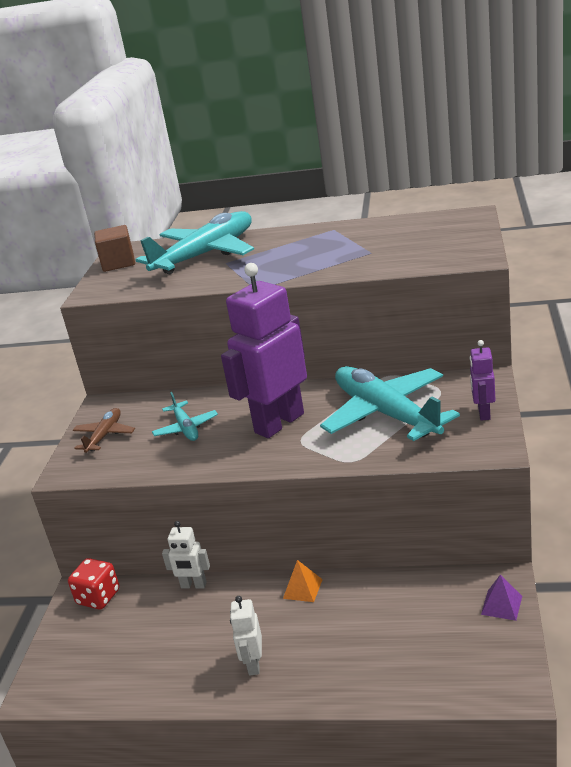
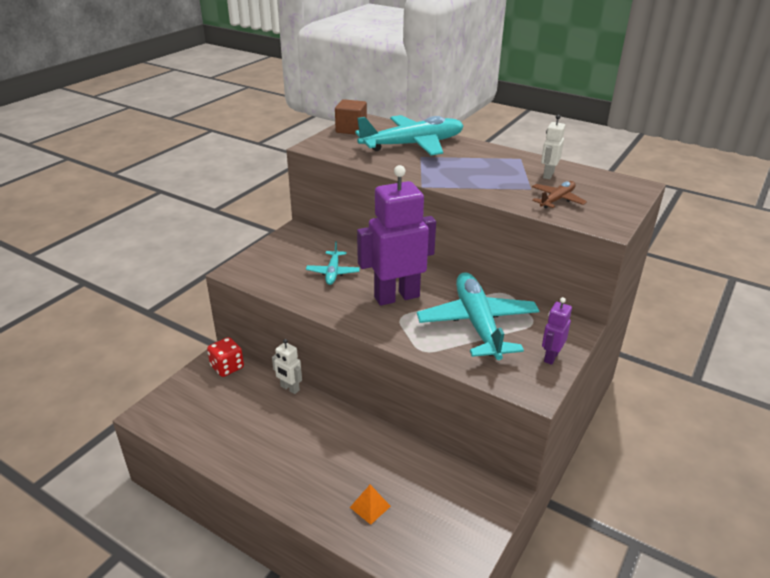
camera: 20 degrees right, 5 degrees up
brown plane [73,408,135,453] -> brown plane moved to [532,181,587,208]
white robot [230,596,262,676] -> white robot moved to [541,115,565,179]
orange pyramid [283,560,323,602] -> orange pyramid moved to [350,485,391,525]
purple pyramid [481,574,522,621] -> none

